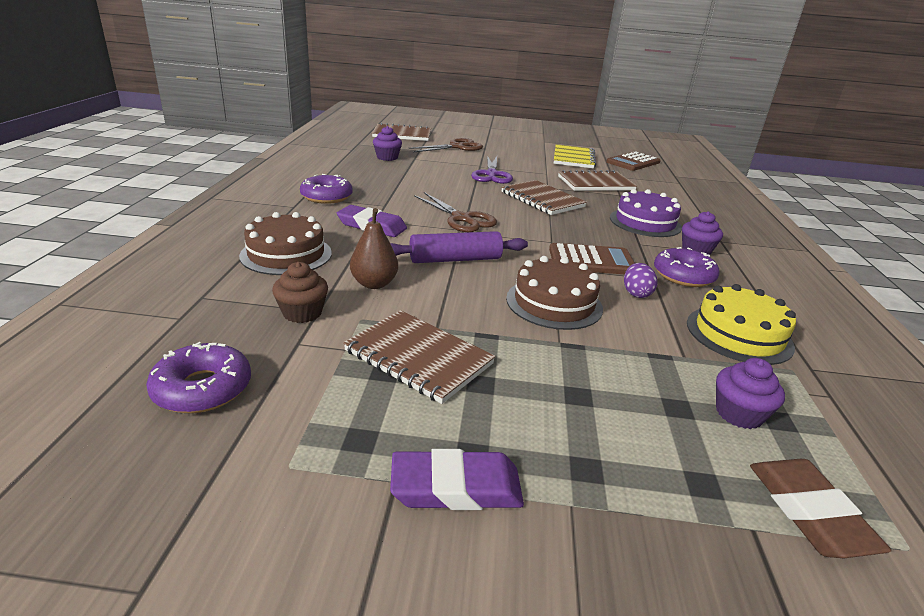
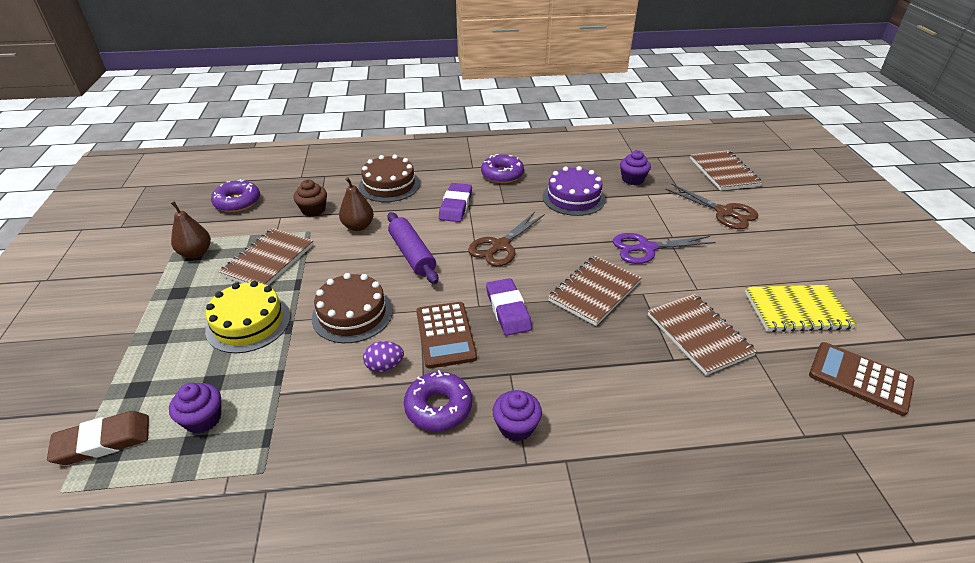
camera: 80 degrees right, 10 degrees up
purple eraser [390,449,524,510] -> purple eraser moved to [486,278,532,336]
purple cake [610,189,682,237] -> purple cake moved to [543,166,606,216]
yellow cake [687,284,796,365] -> yellow cake moved to [205,281,290,353]
none -> brown pear [171,201,211,258]

